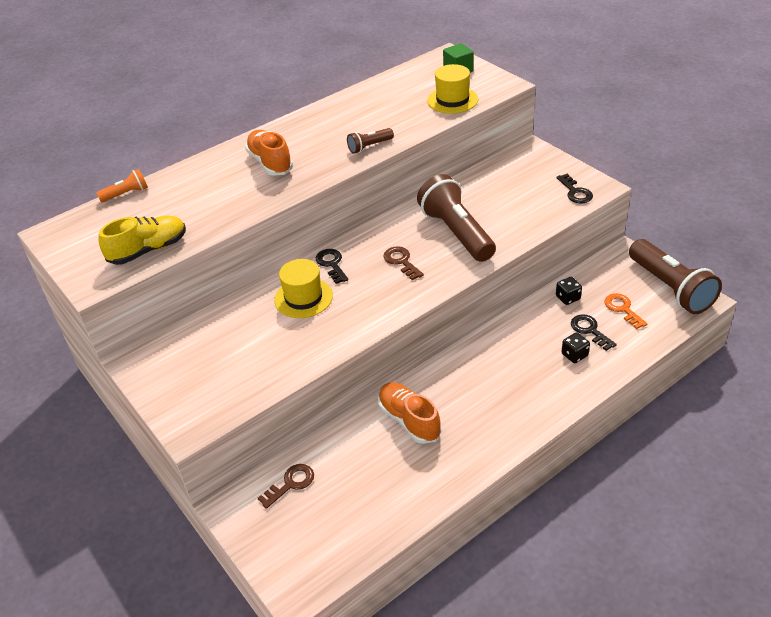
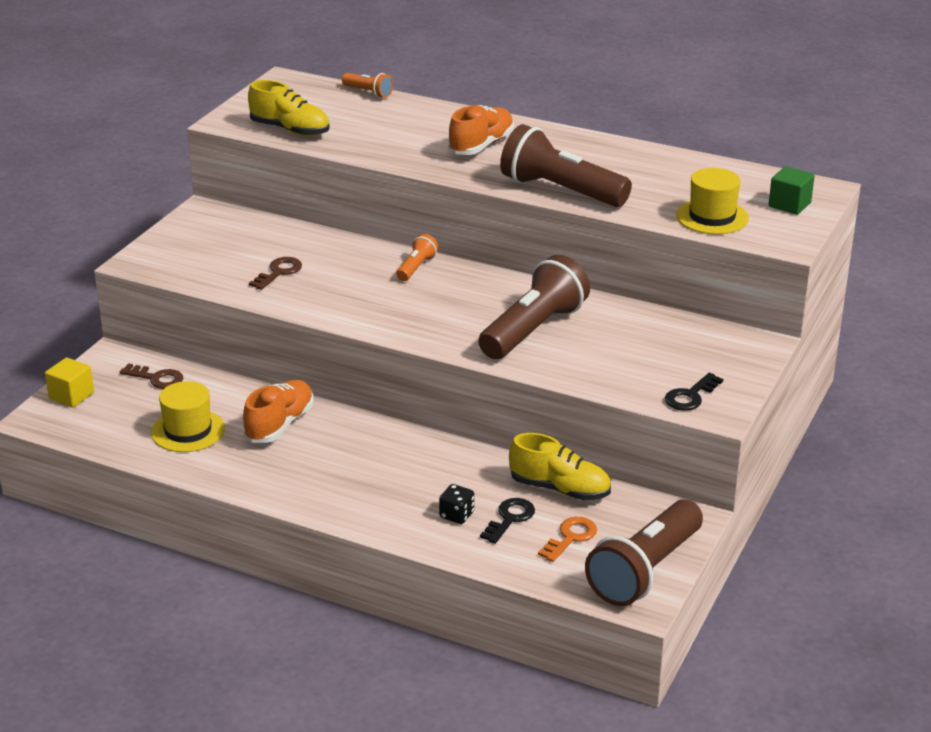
camera: 60 degrees right, 10 degrees down
yellow hat [274,259,333,318] -> yellow hat moved to [151,381,225,452]
black key [316,249,348,284] -> orange flashlight [396,234,438,281]
brown flashlight [347,128,394,154] -> brown flashlight [500,124,632,207], size x2.15
brown key [384,246,424,280] -> brown key moved to [249,257,302,290]
black dice [556,277,582,305] -> yellow shoe [509,433,611,500]
none -> yellow cube [45,357,94,407]

